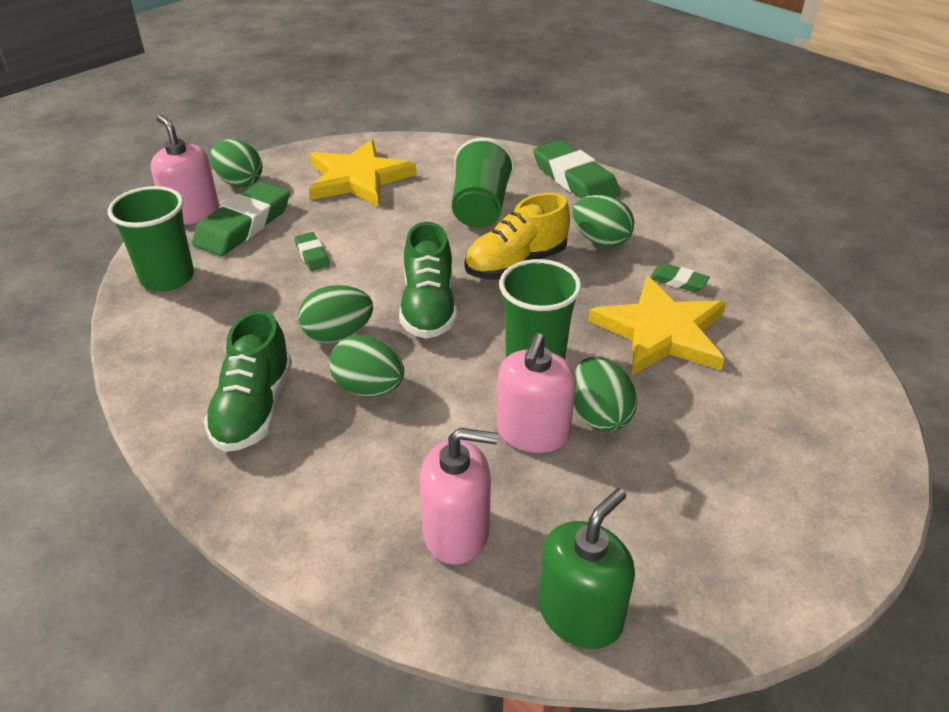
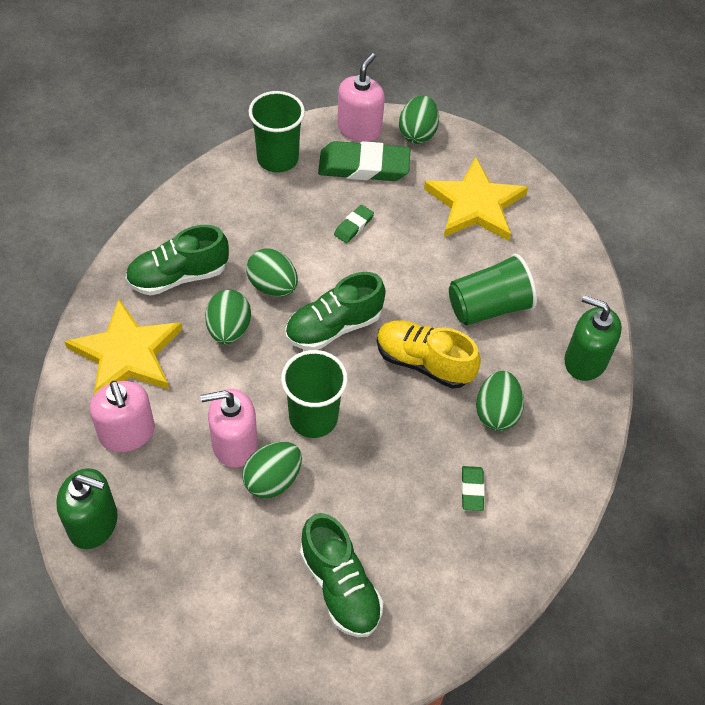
camera: 60 degrees right, 15 degrees up
green eraser [533,140,620,198] -> green soap dispenser [564,295,622,381]
yellow star [588,276,726,375] -> yellow star moved to [64,299,182,395]
none -> green shoe [300,513,383,637]

